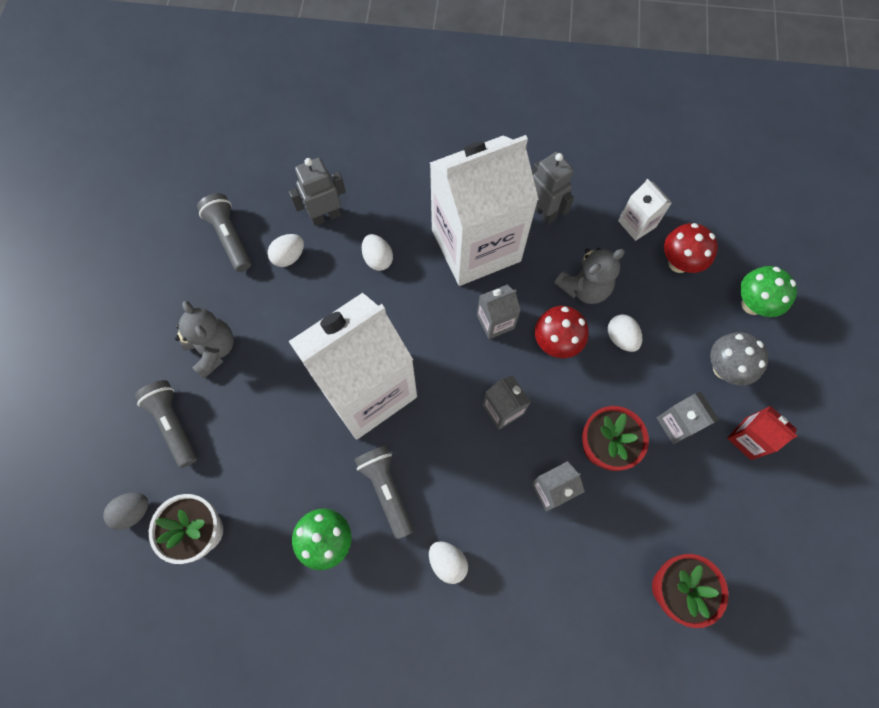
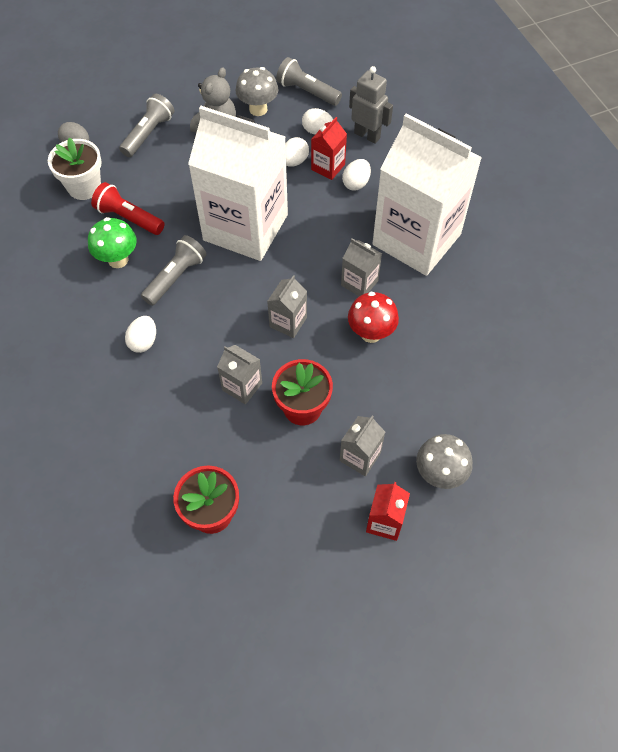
camera: 60 degrees right, 10 degrees down
grey flashlight [197,193,251,272] -> grey flashlight turned 90 degrees counterclockwise [276,57,342,106]
grey robot [532,152,574,225] -> none
grey teddy bear [554,248,625,304] -> none
white egg [608,314,642,352] -> white egg moved to [285,137,309,167]
white carton [618,179,672,241] -> none
red mushroom [664,223,718,273] -> none
green mushroom [740,266,797,317] -> none
none -> red flashlight [91,182,165,235]
none -> grey mushroom [236,67,278,116]
none -> red carton [311,117,347,180]

